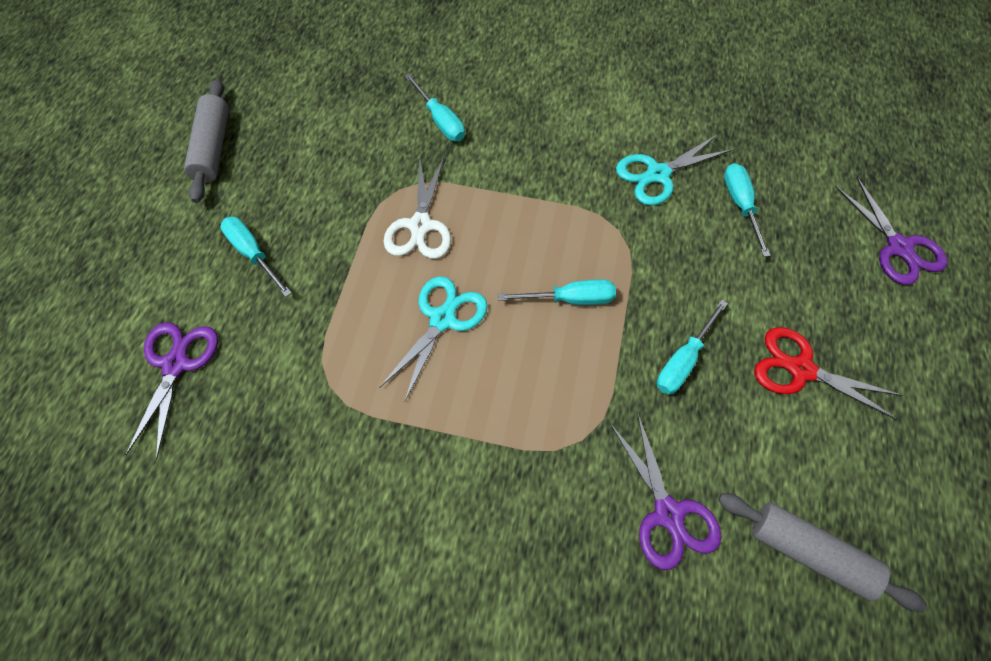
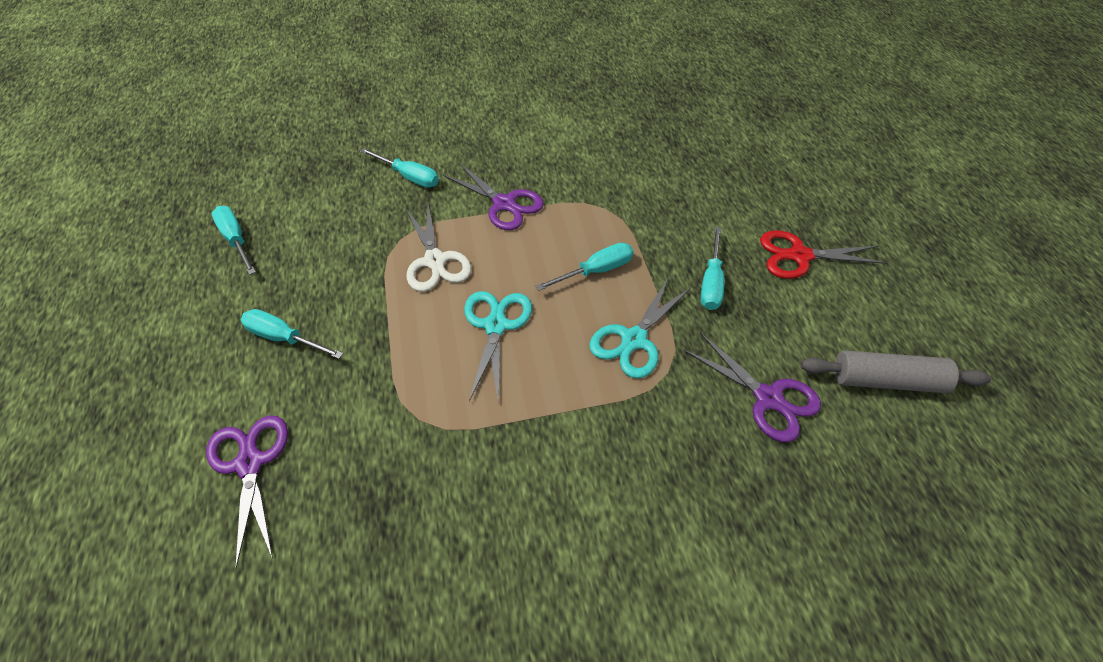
camera: 25 degrees left, 10 degrees down
grey rolling pin [184,79,229,203] -> none
turquoise scissors [616,134,733,206] -> turquoise scissors moved to [589,278,691,379]
turquoise screwdriver [724,163,771,257] -> turquoise screwdriver moved to [212,206,256,275]
purple scissors [835,177,947,285] -> purple scissors moved to [443,163,544,230]

